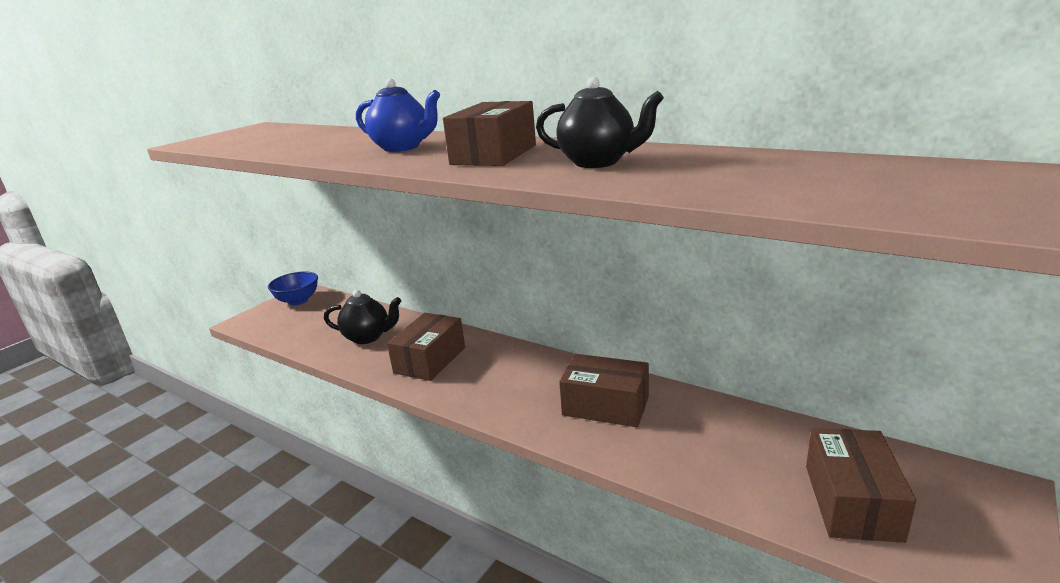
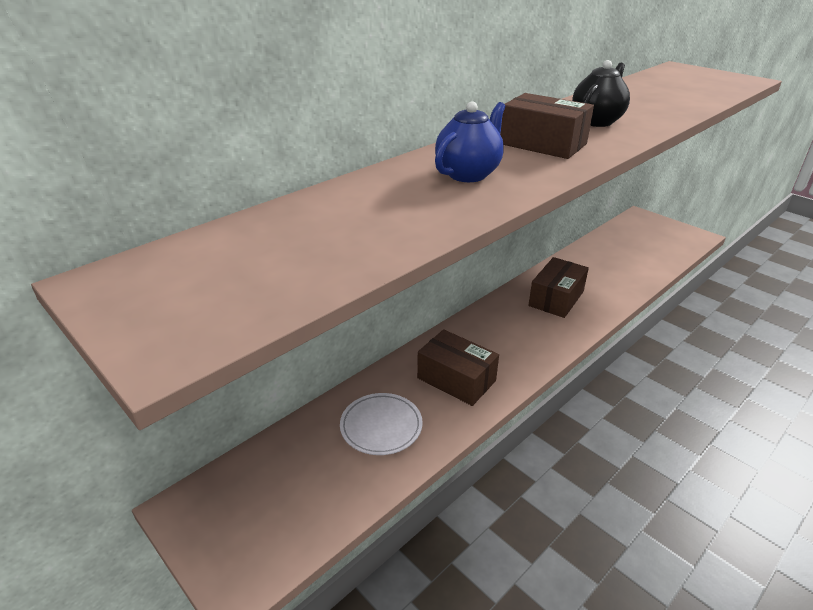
camera: 80 degrees left, 10 degrees up
blue bowl [268,271,318,305] -> none
black teapot [324,290,401,344] -> white plate [340,393,423,455]
brown box [806,428,917,543] -> none

